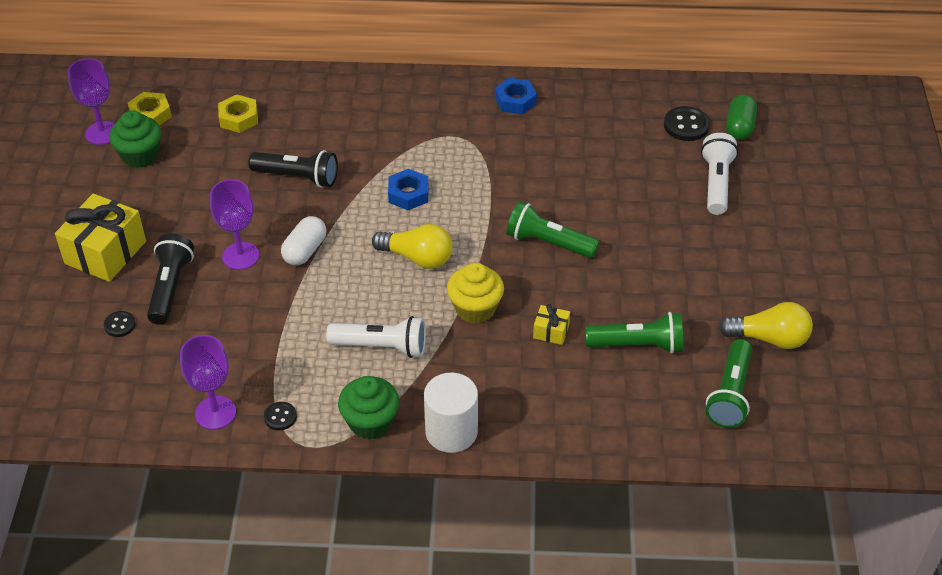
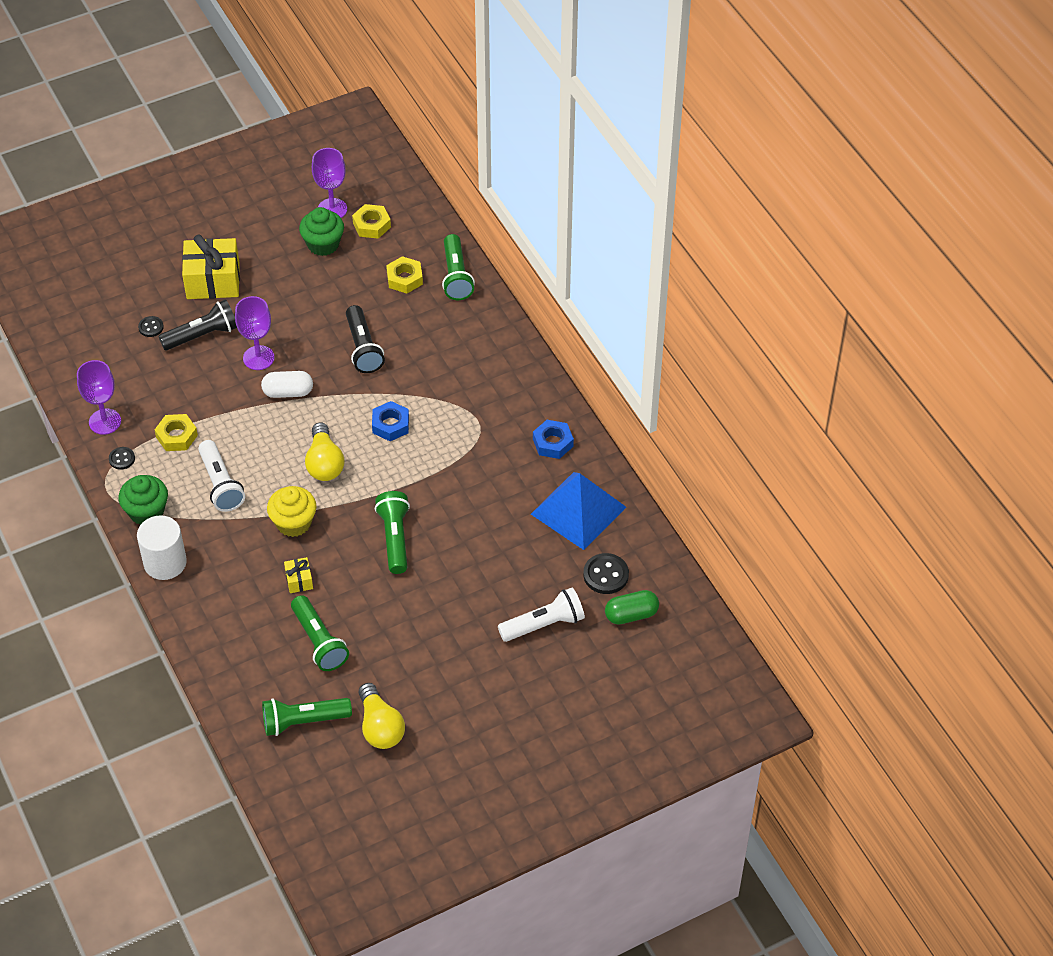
camera: 60 degrees right, 5 degrees up
none -> yellow nut [155,414,198,451]
none -> green flashlight [442,234,475,300]
none -> blue pyramid [531,472,626,550]

